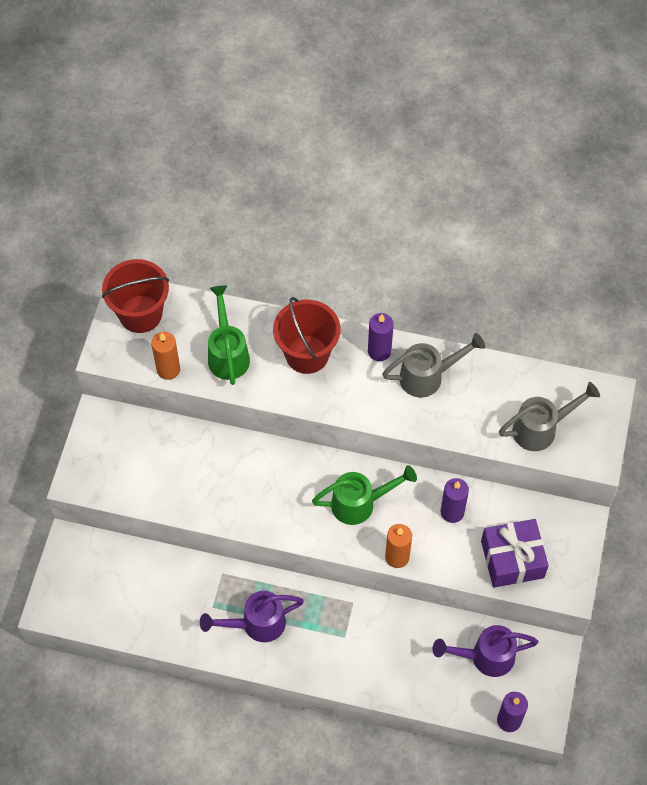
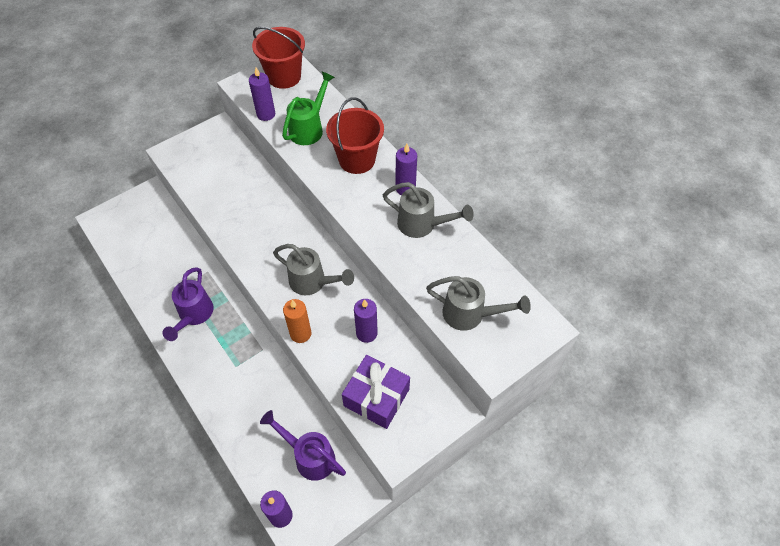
camera: 40 degrees right, 5 degrees down
orange candle [151,332,180,380] -> purple candle [249,68,275,121]
purple watering can [200,591,304,642] -> purple watering can turned 105 degrees counterclockwise [162,267,214,341]
green watering can [312,465,417,525] -> grey watering can [273,244,354,295]

